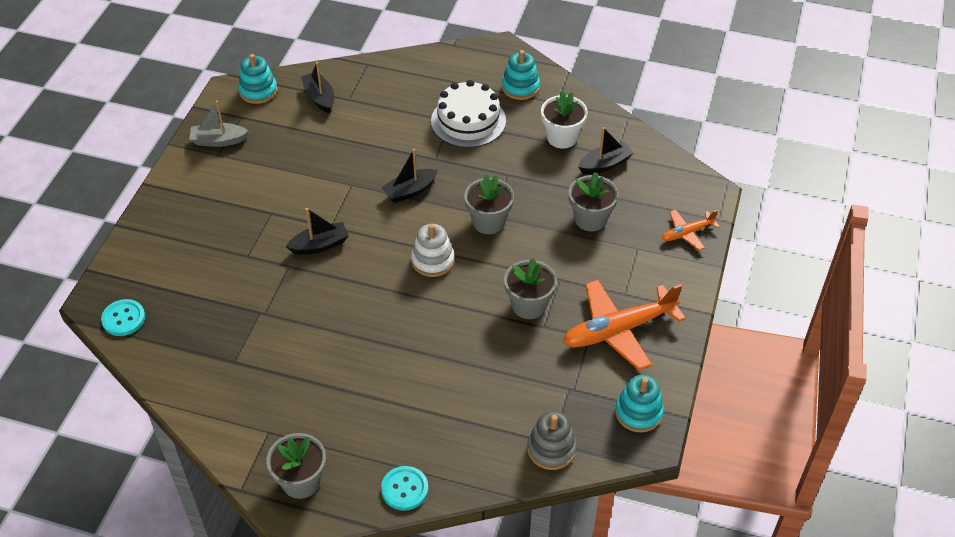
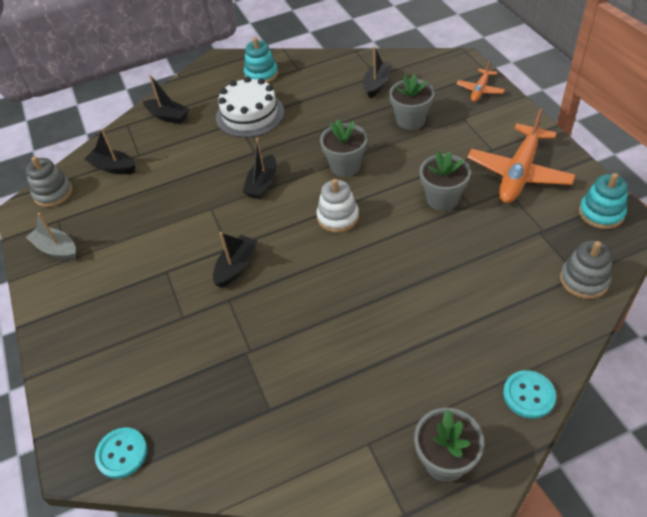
camera: 35 degrees left, 0 degrees up
grey boat [189,101,249,147] -> grey boat turned 75 degrees clockwise [26,213,76,260]
turquoise stacking toy [238,54,277,104] -> grey stacking toy [25,156,73,207]
white flower pot [541,91,588,149] -> none
none -> black boat [143,75,189,124]

